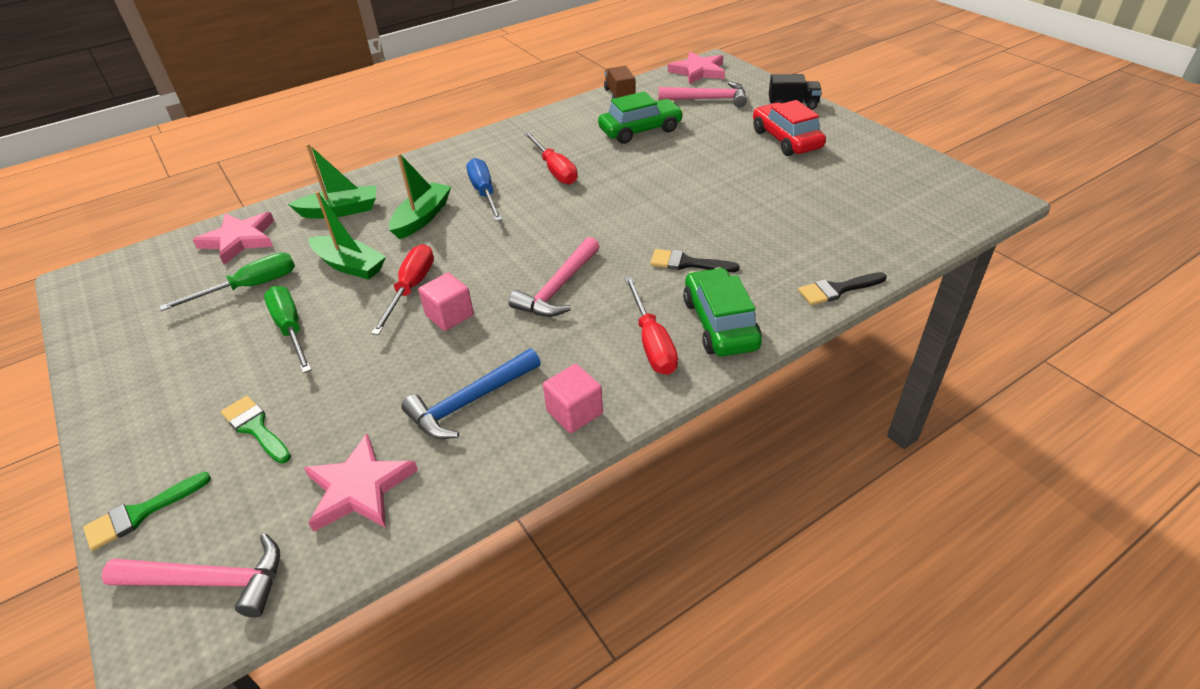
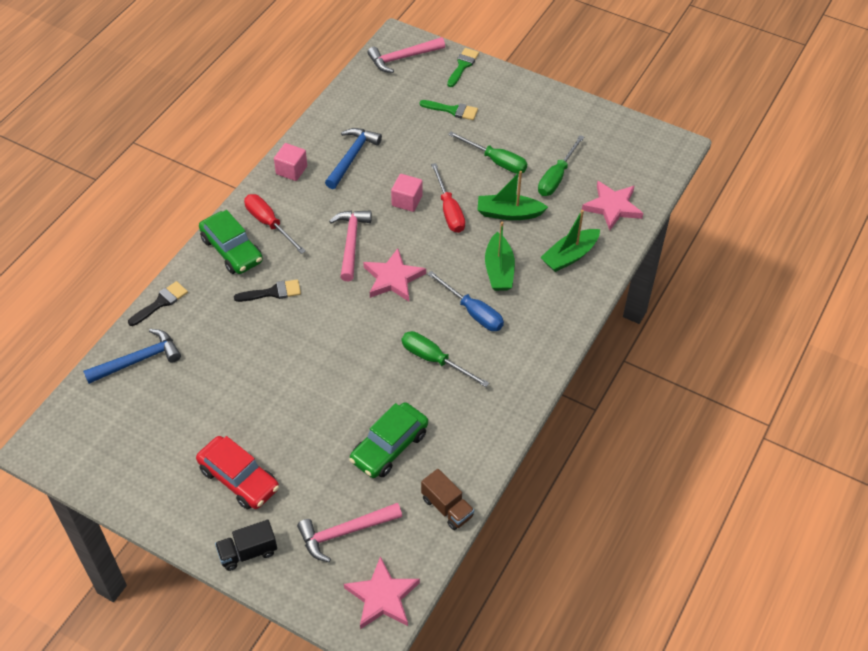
camera: 150 degrees right, 10 degrees up
pink star [304,434,418,532] -> pink star moved to [363,248,426,301]
red screwdriver [524,132,577,184] -> green screwdriver [402,331,489,387]
none -> blue hammer [83,329,181,384]

